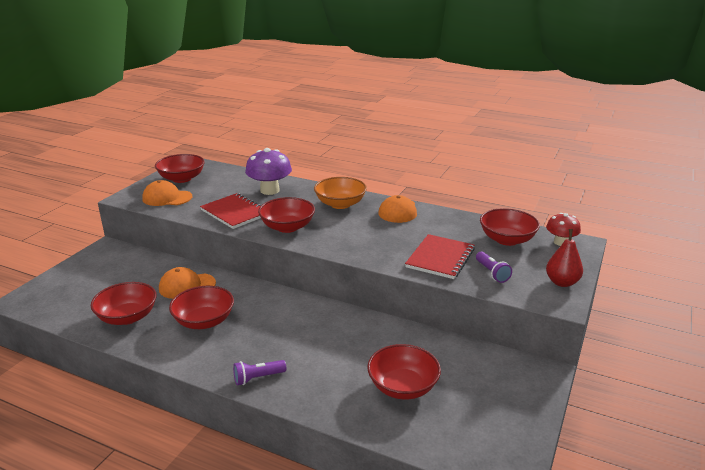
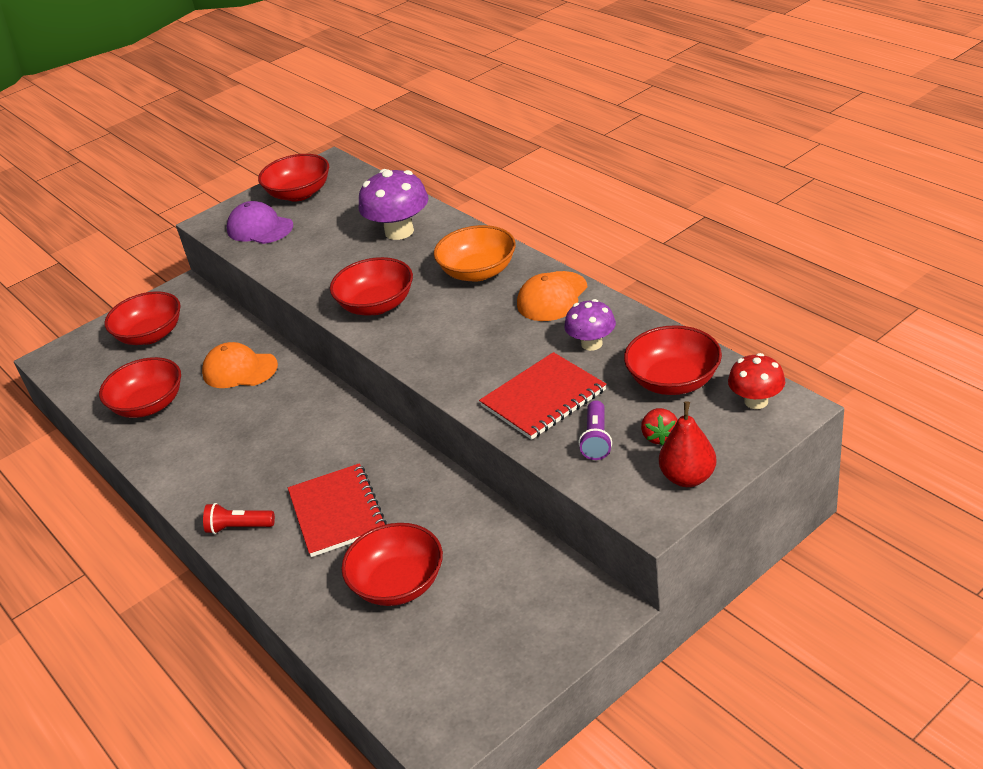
camera: 30 degrees right, 10 degrees up
orange cap [142,180,192,206] -> purple cap [227,201,293,244]
red bowl [169,286,234,329] -> red bowl moved to [104,291,181,345]
red notebook [200,193,261,229] -> red notebook moved to [288,463,387,557]
purple flashlight [233,360,286,385] -> red flashlight [203,503,275,534]
none -> purple mushroom [564,299,616,351]
none -> red strawberry [641,408,678,445]

